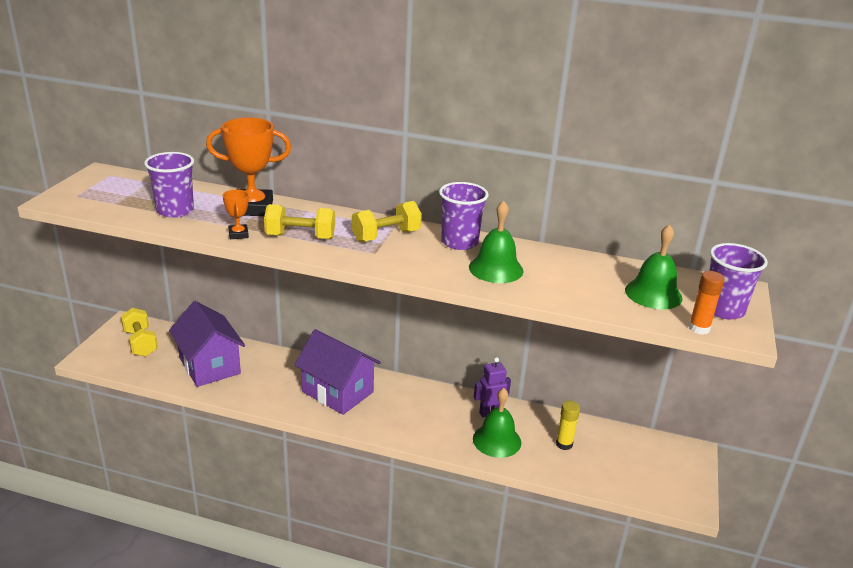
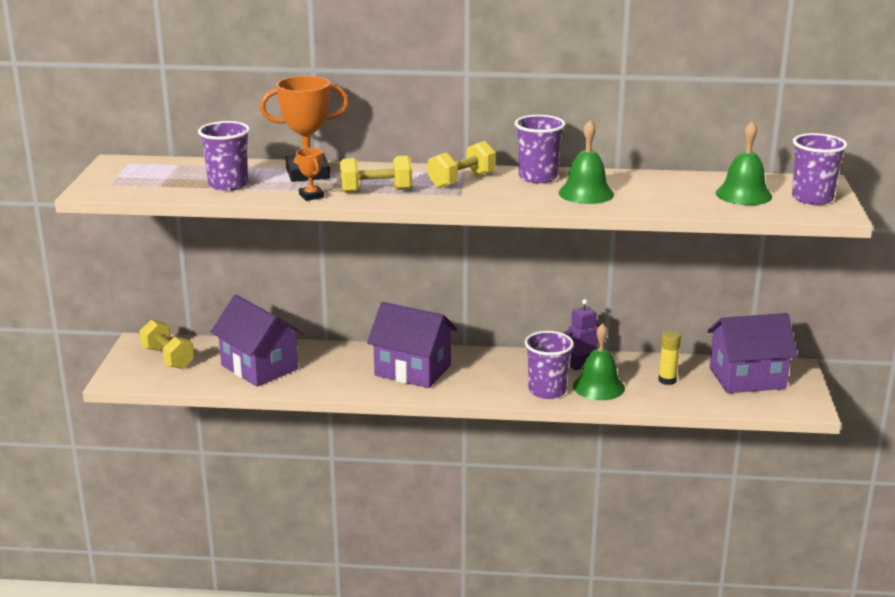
camera: 10 degrees left, 5 degrees down
orange glue stick [688,271,725,335] -> none
none -> purple cup [525,331,574,399]
none -> purple house [707,313,797,393]

